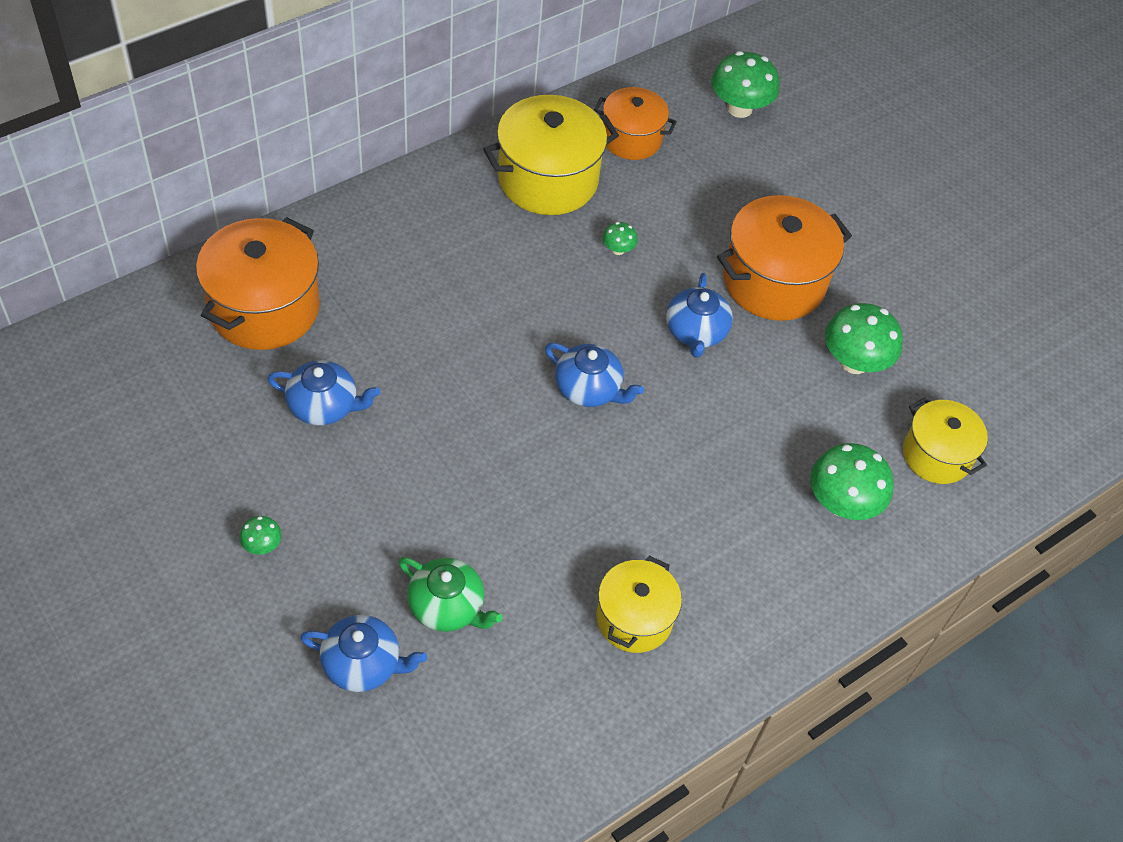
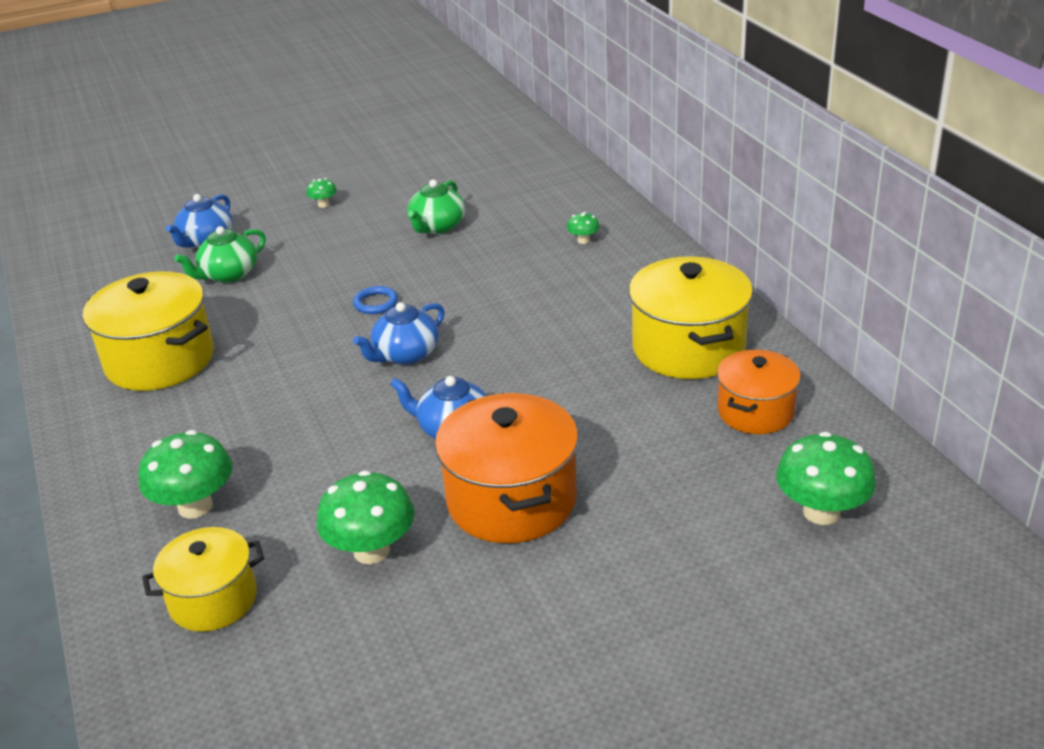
camera: 110 degrees right, 20 degrees down
orange pot [196,217,320,350] -> none
blue teapot [267,360,380,425] -> green teapot [407,179,465,234]
yellow pot [596,556,682,653] -> yellow pot [83,271,214,391], size x1.60
green mushroom [602,222,638,255] -> green mushroom moved to [567,212,600,244]
none -> blue ring [353,286,398,314]

